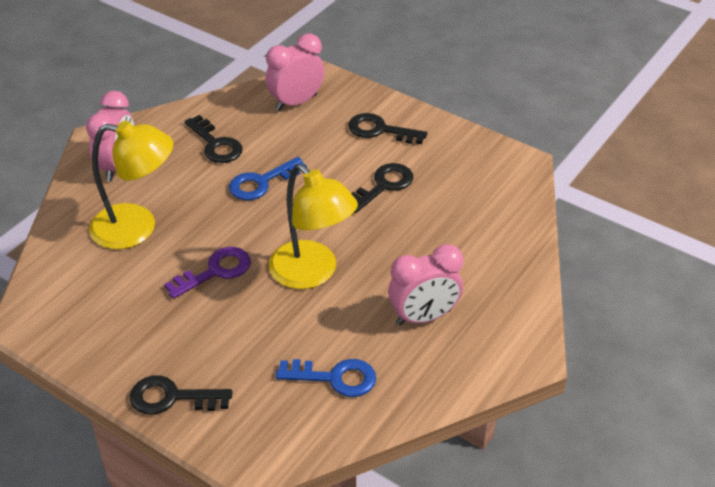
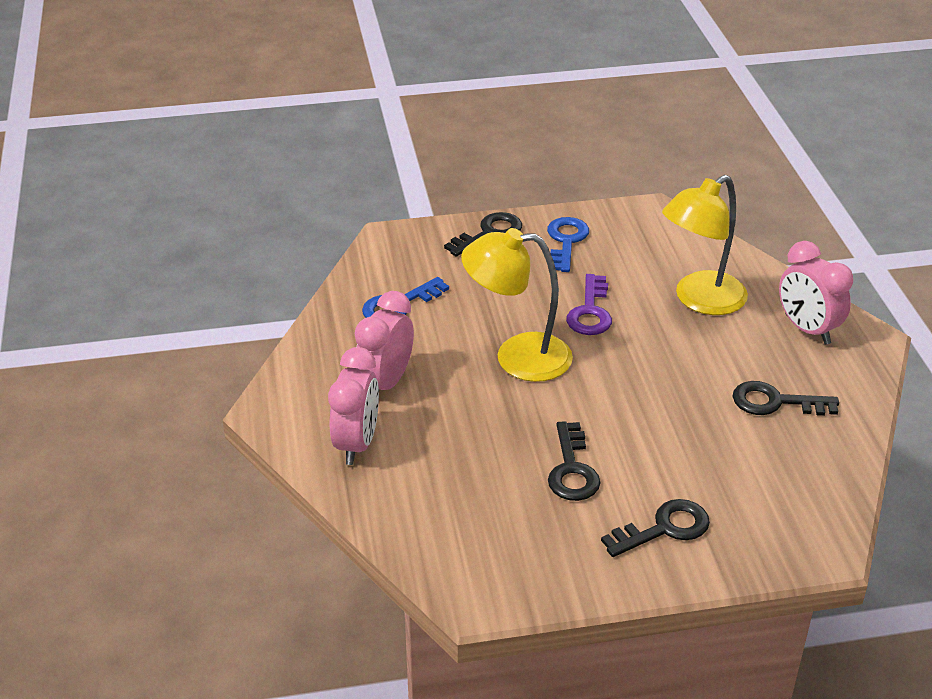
camera: 135 degrees right, 5 degrees down
blue key [229,157,307,200] -> blue key moved to [547,217,589,272]
pink clock [266,33,325,111] -> pink clock moved to [328,347,379,465]

